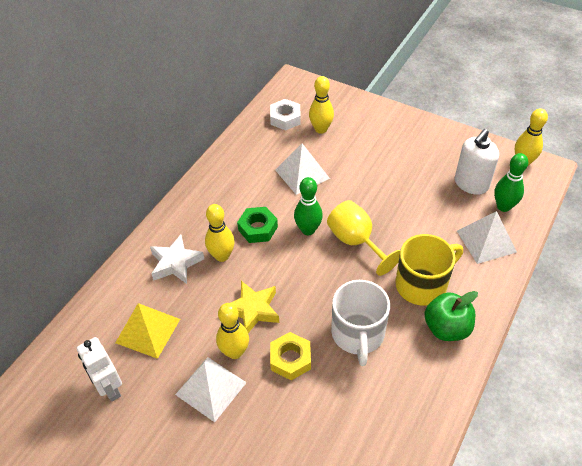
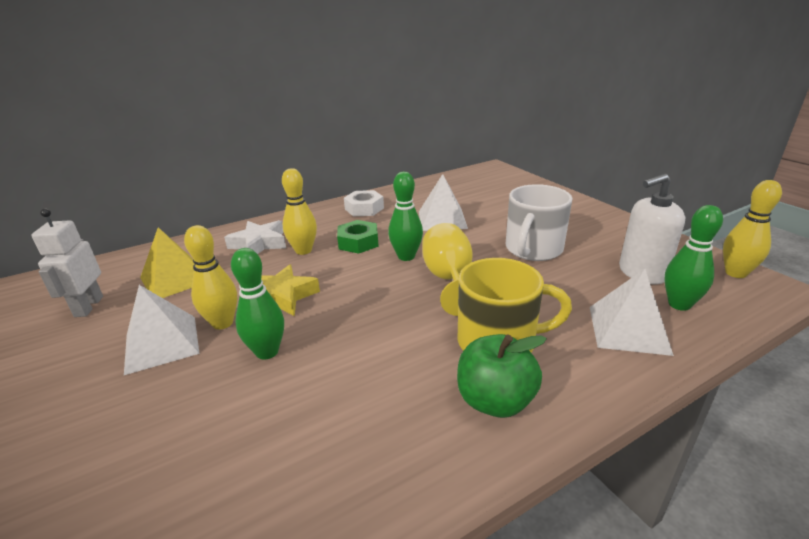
camera: 30 degrees right, 20 degrees down
white nut [270,99,301,130] -> white nut moved to [344,190,384,216]
yellow nut [270,332,311,380] -> green bowling pin [231,248,284,360]
yellow bowling pin [309,76,334,134] -> none
white mug [331,280,390,366] -> white mug moved to [506,184,572,261]

